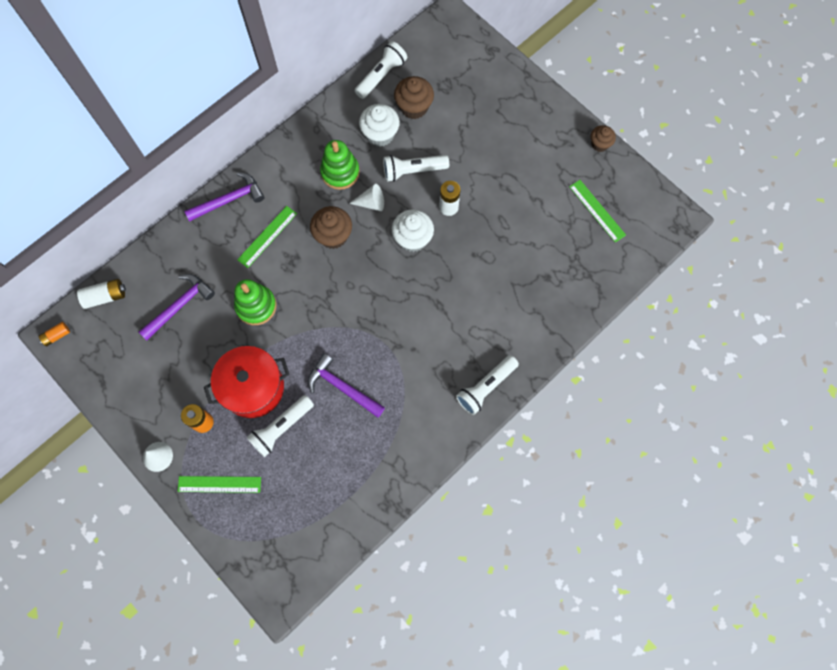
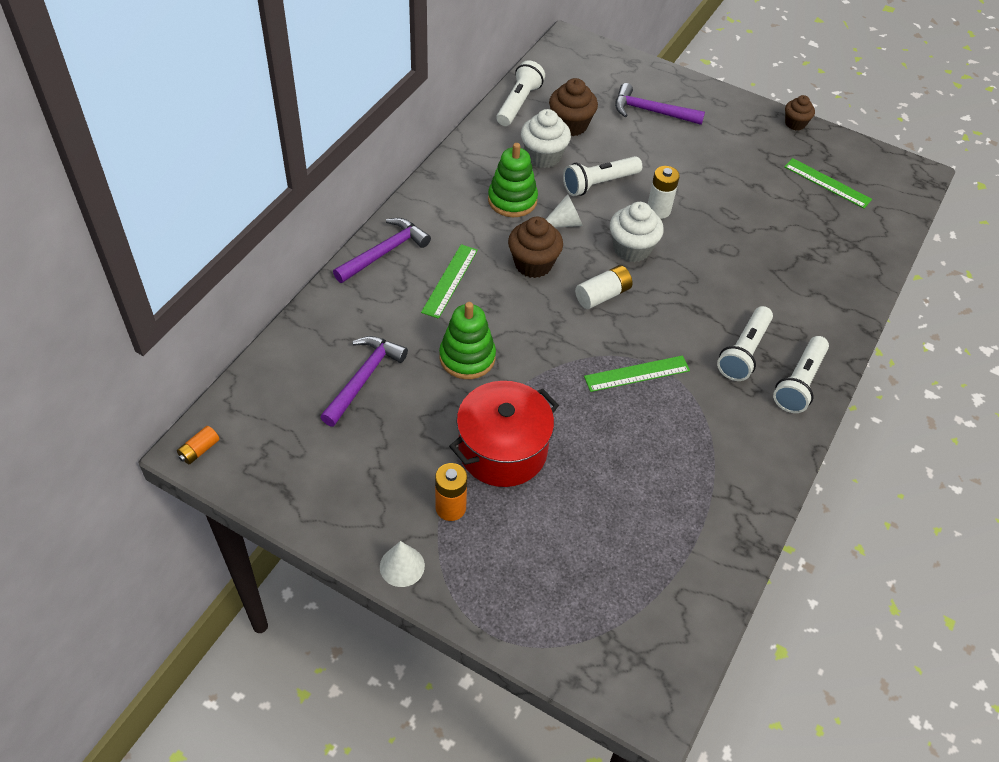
camera: 20 degrees left, 20 degrees down
white battery [77,279,126,309] -> white battery moved to [575,265,632,309]
green ruler [177,476,261,493] -> green ruler moved to [584,356,690,392]
white flashlight [246,395,314,457] -> white flashlight moved to [717,306,773,381]
purple hammer [308,353,385,418] -> purple hammer moved to [615,83,705,125]

